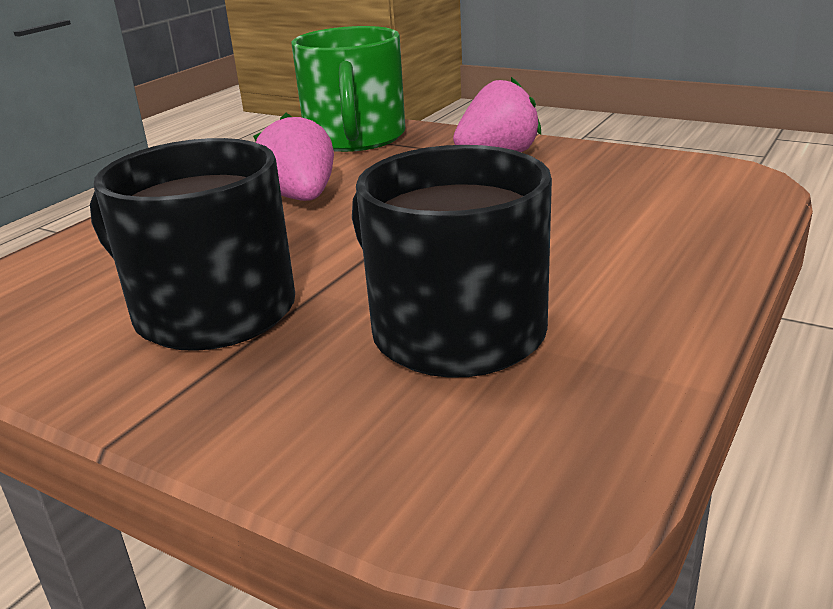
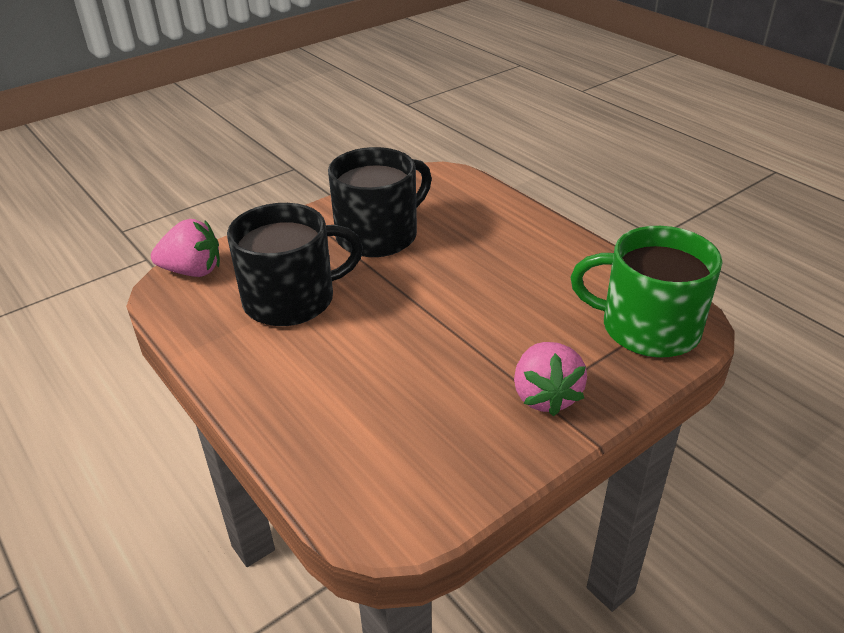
camera: 110 degrees right, 10 degrees up
pink strawberry [253,113,334,201] -> pink strawberry moved to [151,219,220,277]

